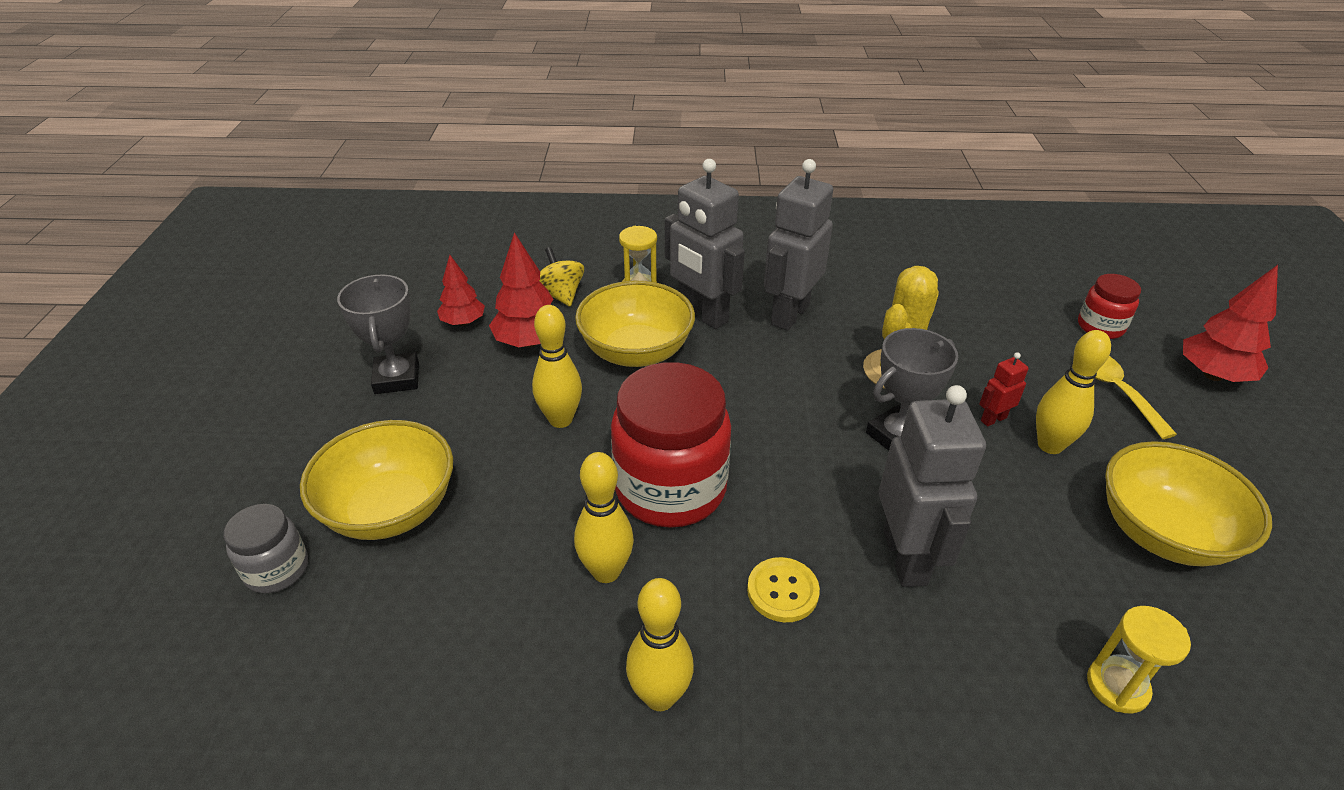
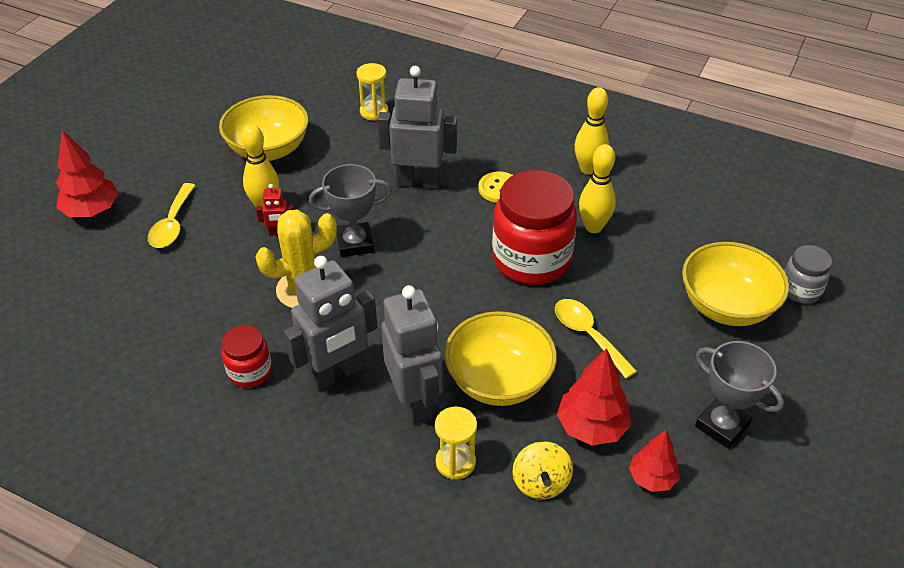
camera: 155 degrees left, 5 degrees up
grey trophy [337,275,419,394] -> grey trophy turned 60 degrees counterclockwise [695,341,784,449]
yellow bowling pin [532,305,582,428] -> yellow spoon [555,299,637,379]
grey robot [879,385,986,587] -> grey robot turned 75 degrees clockwise [377,66,457,189]
red jar [1078,274,1141,339] -> red jar moved to [222,325,272,388]

